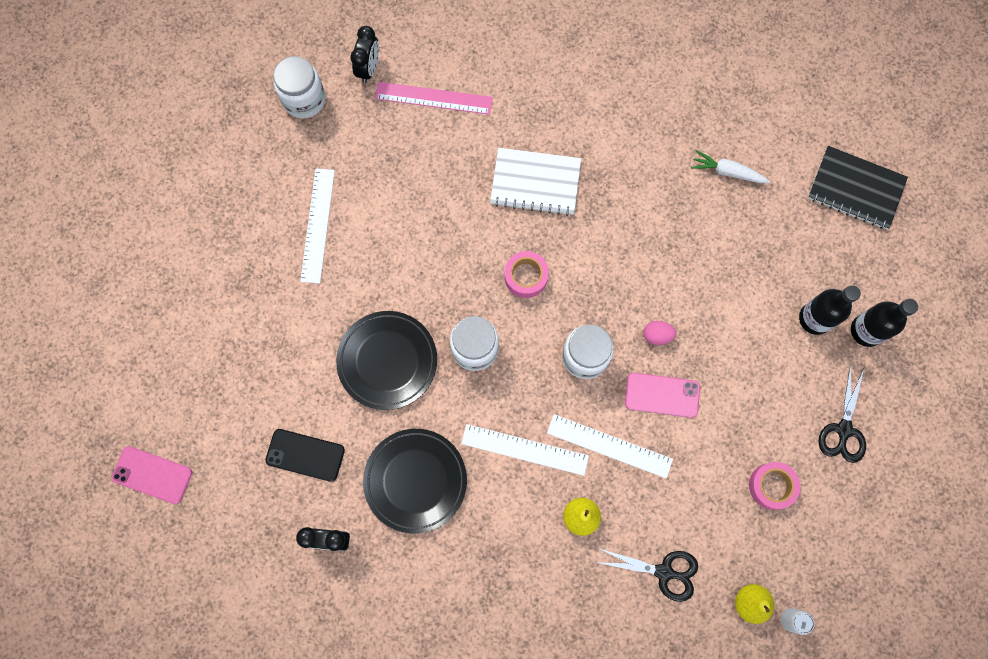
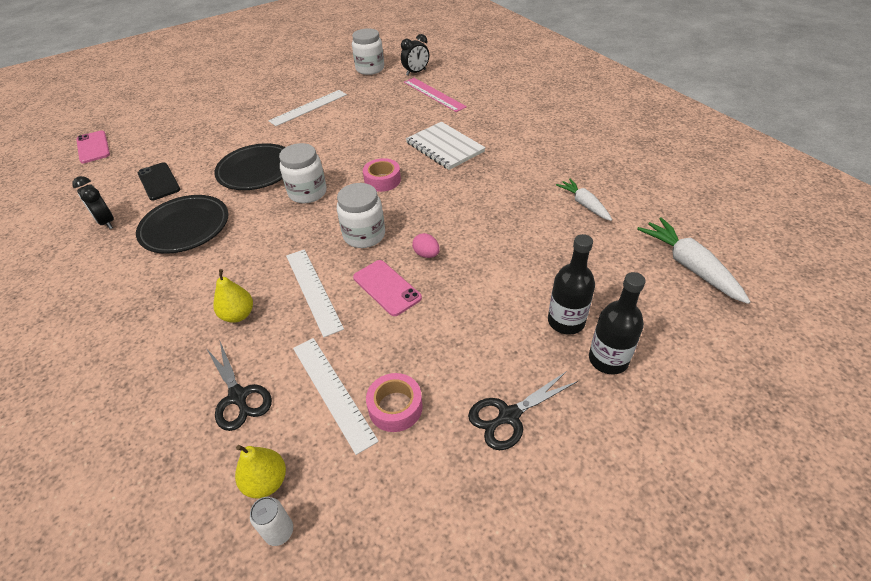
camera: 45 degrees right, 30 degrees down
white ruler [461,424,589,476] -> white ruler moved to [293,338,379,455]
black notebook [808,146,908,230] -> white carrot [637,217,750,304]

